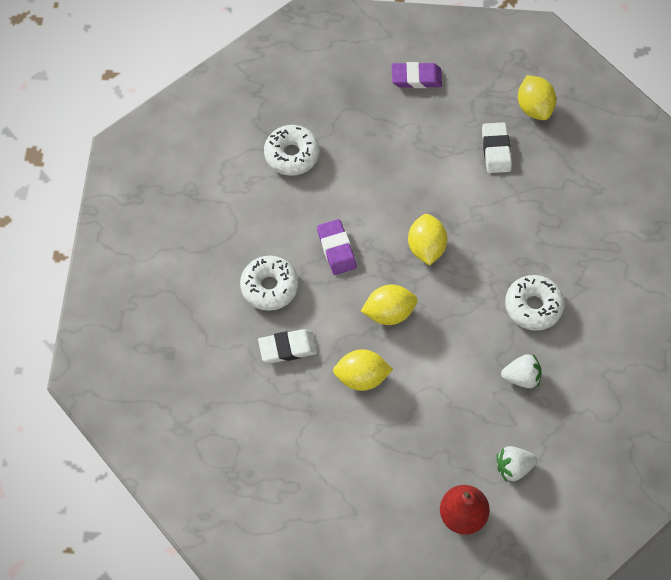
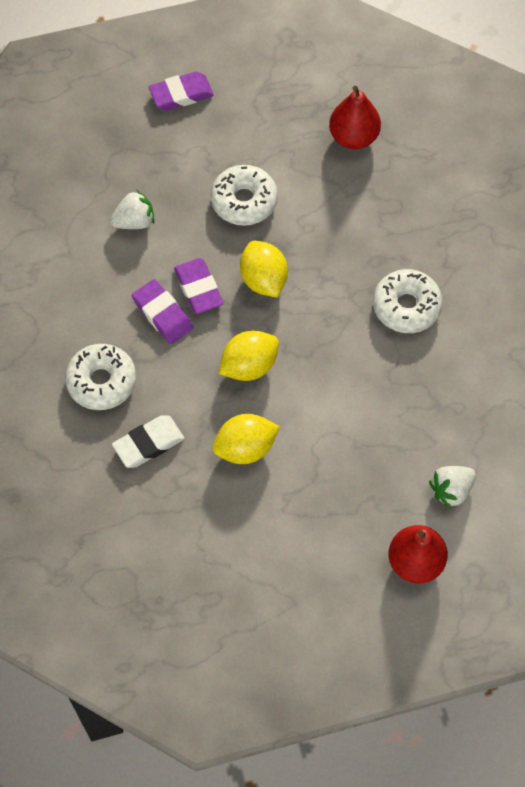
camera: 20 degrees left, 0 degrees up
white donut [264,125,319,176] -> white donut moved to [211,165,278,226]
white eraser [482,122,512,173] -> none
white strawberry [501,354,542,388] -> white strawberry moved to [110,190,154,229]
yellow lemon [518,75,556,120] -> none
none -> purple eraser [174,258,223,314]
none -> red pear [329,86,381,149]

